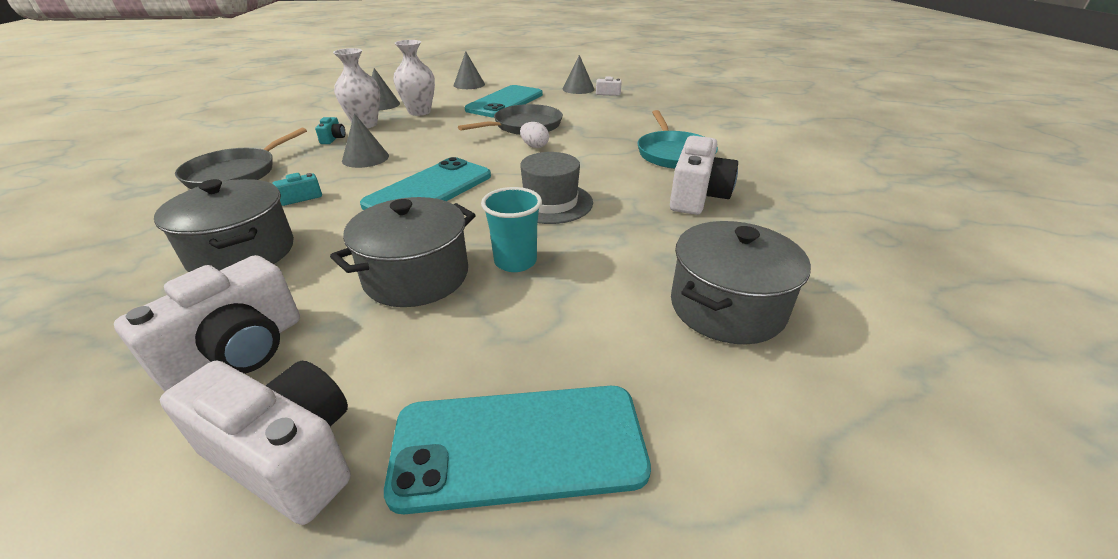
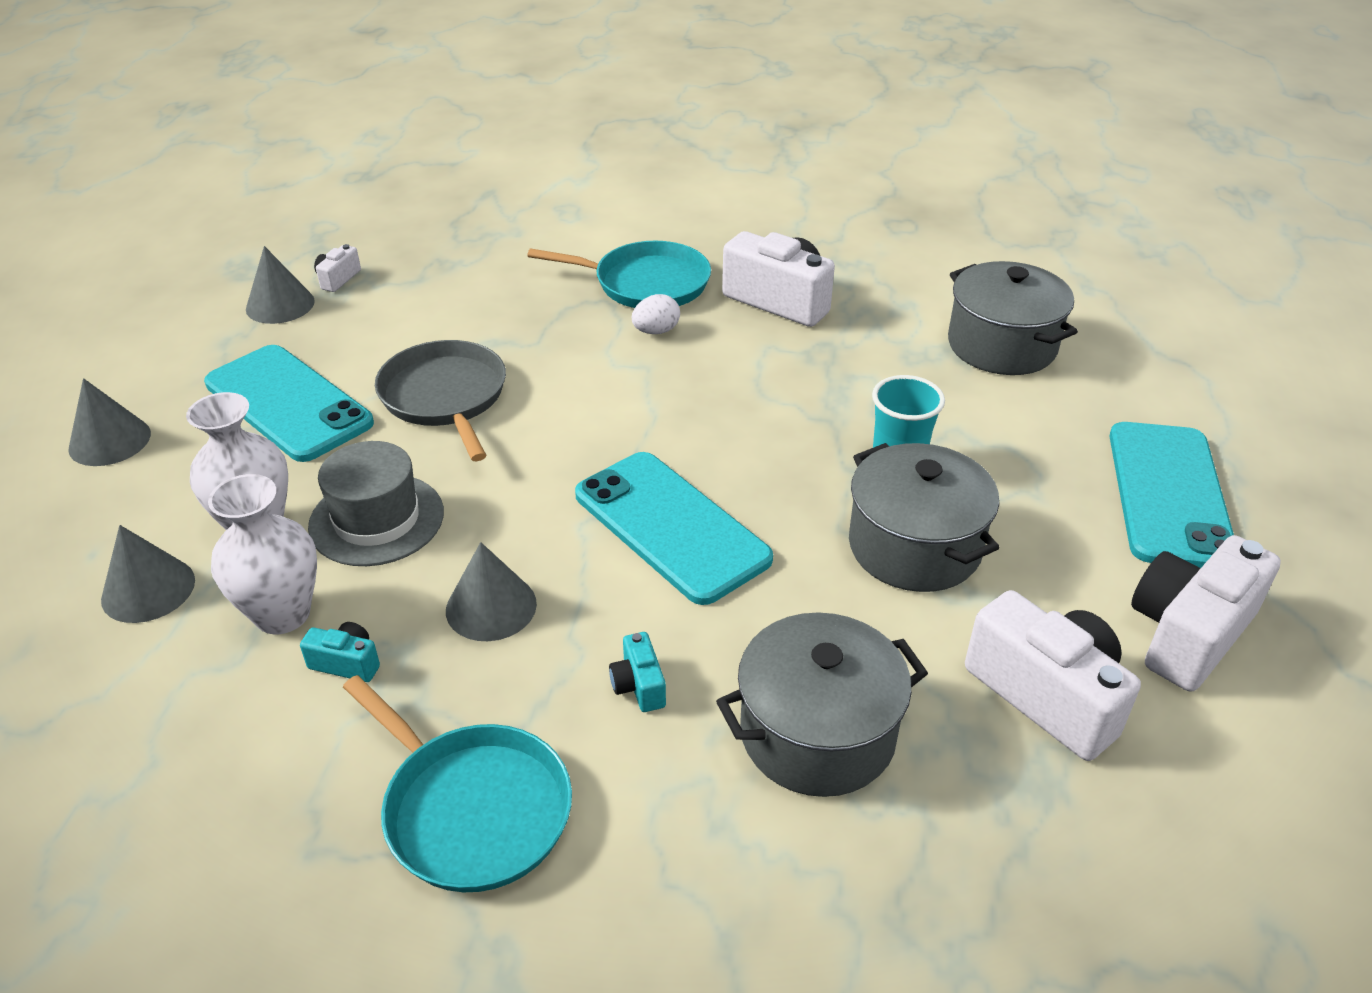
camera: 75 degrees left, 5 degrees up
grey pan [175,128,307,189] -> turquoise pan [343,675,572,892]
white egg [520,122,549,148] -> white egg moved to [632,294,680,334]
grey hat [520,152,593,224] -> grey hat moved to [308,441,444,566]

